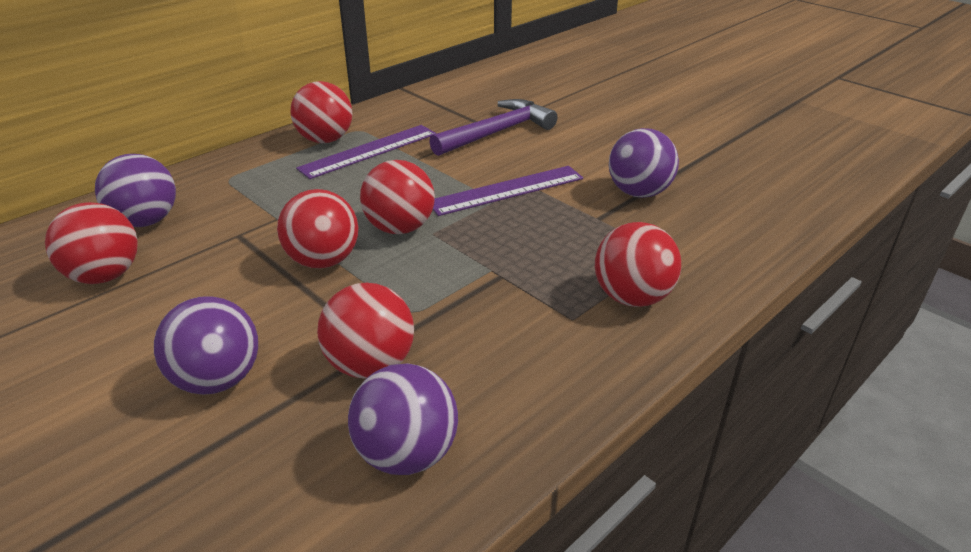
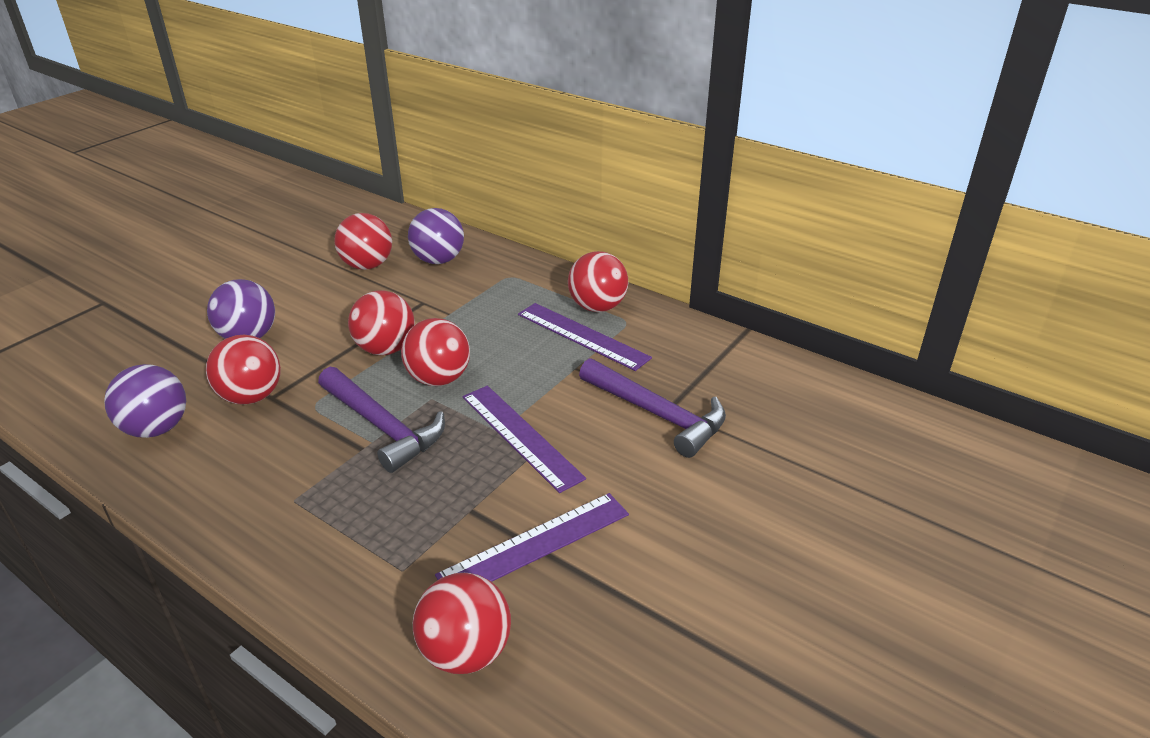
camera: 80 degrees right, 0 degrees up
red ball [595,222,681,307] -> red ball moved to [413,573,511,674]
purple ball [609,128,679,198] -> purple ruler [435,493,629,582]
none -> purple hammer [318,367,445,473]

